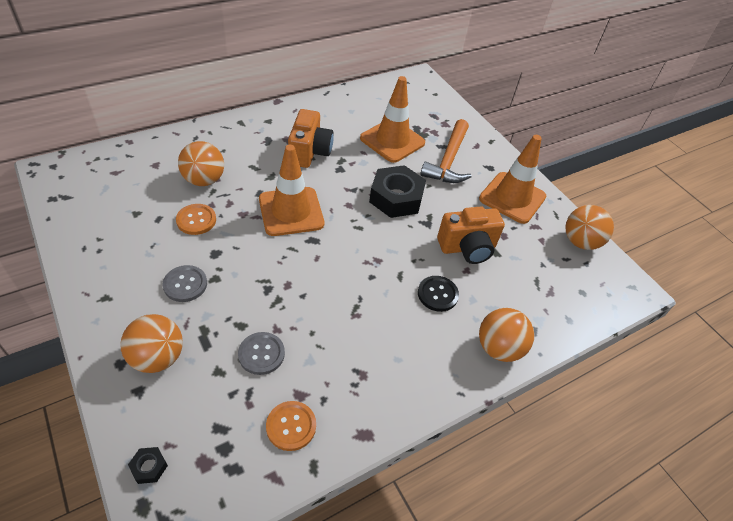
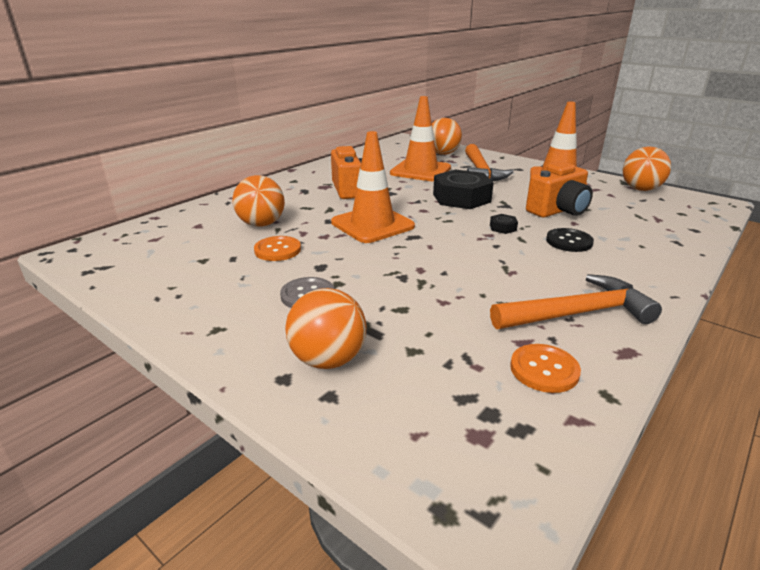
camera: 15 degrees left, 20 degrees down
black nut [128,447,168,484] -> black nut moved to [490,214,518,234]
grey button [238,332,285,375] -> none
orange ball [479,308,535,362] -> orange ball moved to [432,118,462,155]
none -> orange hammer [490,274,662,329]

